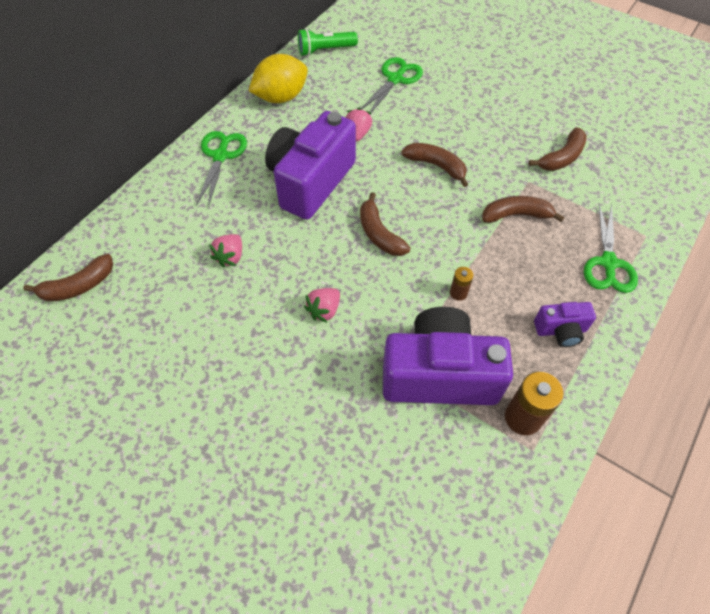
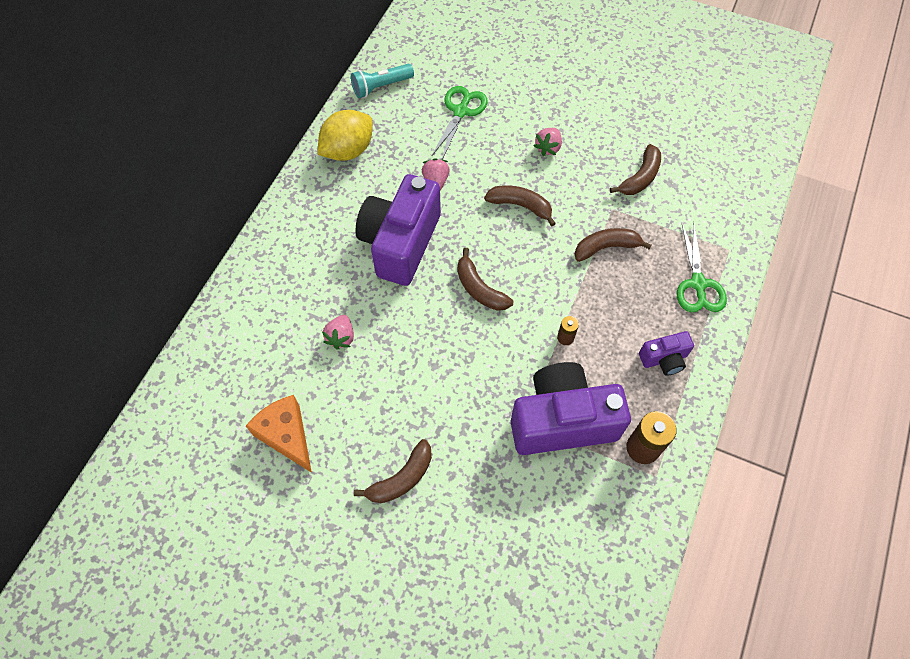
camera: 10 degrees left, 5 degrees up
brown banana [23,254,113,302] -> brown banana moved to [354,439,432,503]
green scissors [196,131,247,208] -> none
green flashlight [298,28,358,56] -> turquoise flashlight [351,64,414,98]
pink strawberry [304,288,340,323] -> pink strawberry moved to [534,128,562,156]
none -> orange cheese [246,395,312,473]

